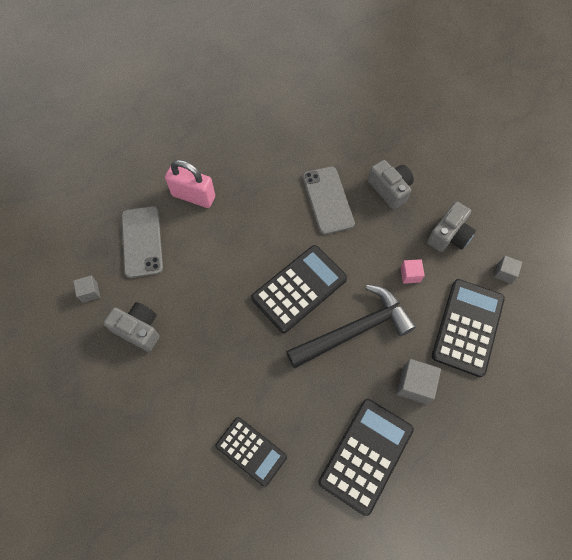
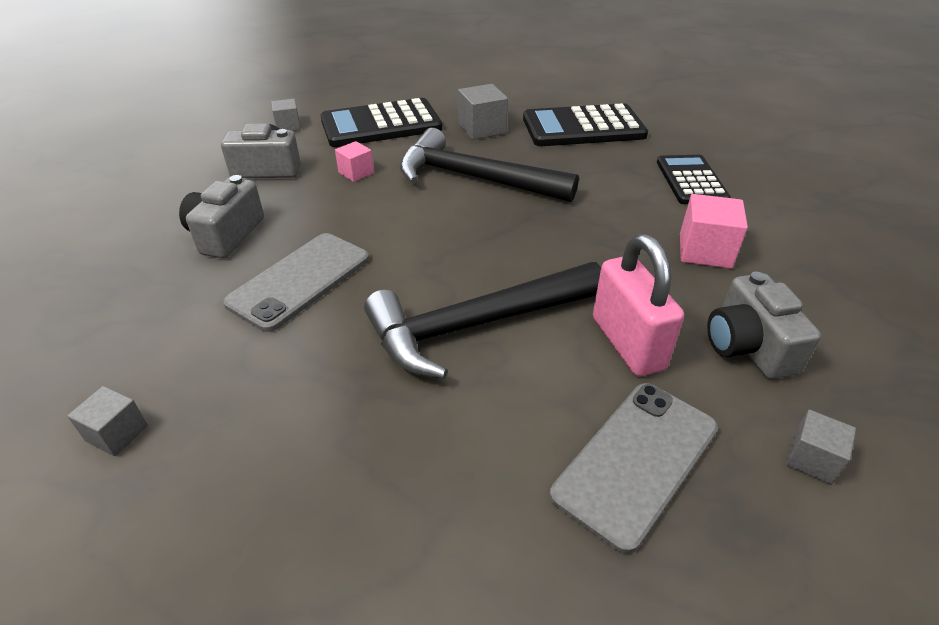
camera: 130 degrees left, 25 degrees down
pink padlock [165,160,215,208] -> pink padlock moved to [593,234,684,376]
black calculator [251,245,347,333] -> none
none -> grey cube [67,386,148,456]
none -> black hammer [364,262,601,379]
none -> pink cube [680,194,748,269]

